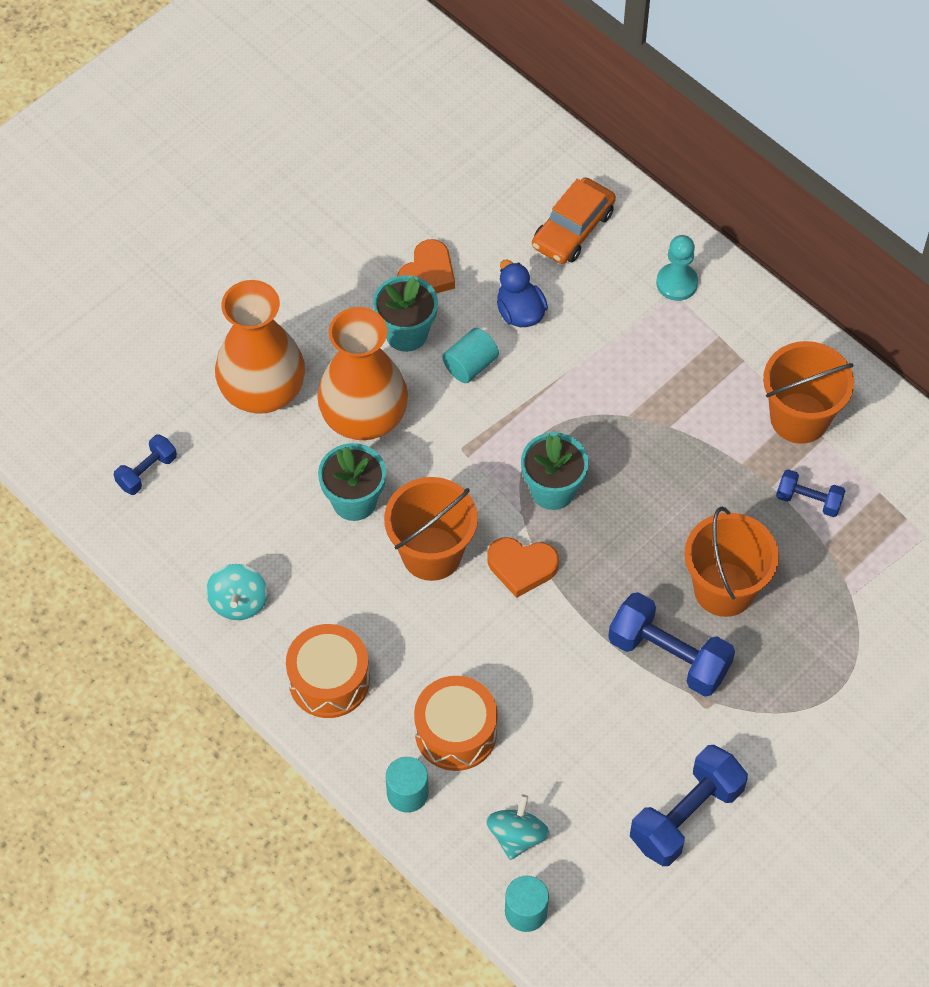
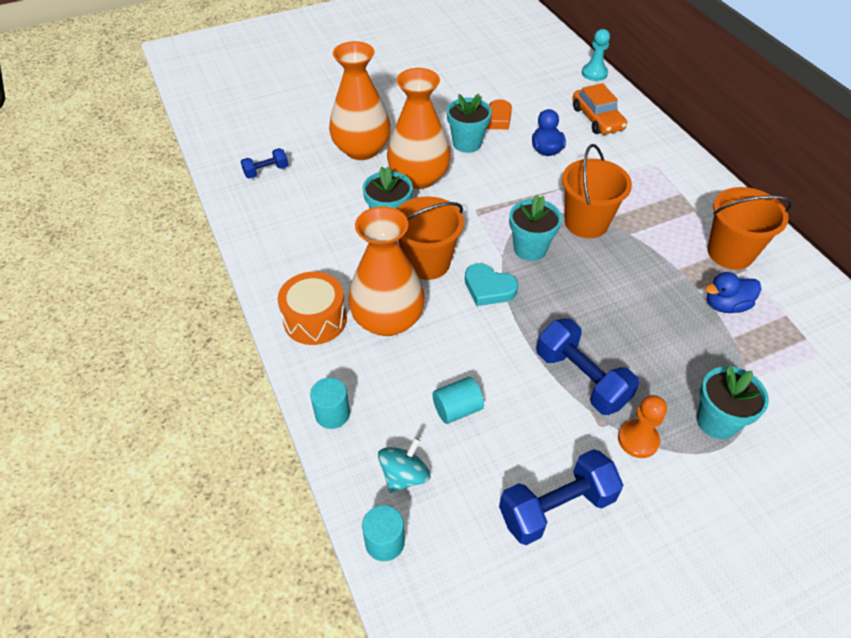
camera: 20 degrees right, 10 degrees down
turquoise spinning top [206,564,268,620] -> none
orange drum [414,676,498,771] -> none
turquoise cylinder [442,328,499,383] -> turquoise cylinder moved to [433,377,484,424]
orange heart [487,537,559,598] -> turquoise heart [465,263,518,306]
orange car [532,177,616,264] -> orange car turned 75 degrees counterclockwise [573,83,627,134]
turquoise pawn [656,235,698,301] -> turquoise pawn moved to [582,29,610,81]
orange bucket [684,507,779,617] -> orange bucket moved to [562,144,632,238]
blue dumbbell [776,469,845,517] -> blue duck [705,272,761,313]
none -> orange vase [348,206,425,336]
none -> orange pawn [618,395,667,458]
none -> turquoise flower pot [697,365,769,439]

